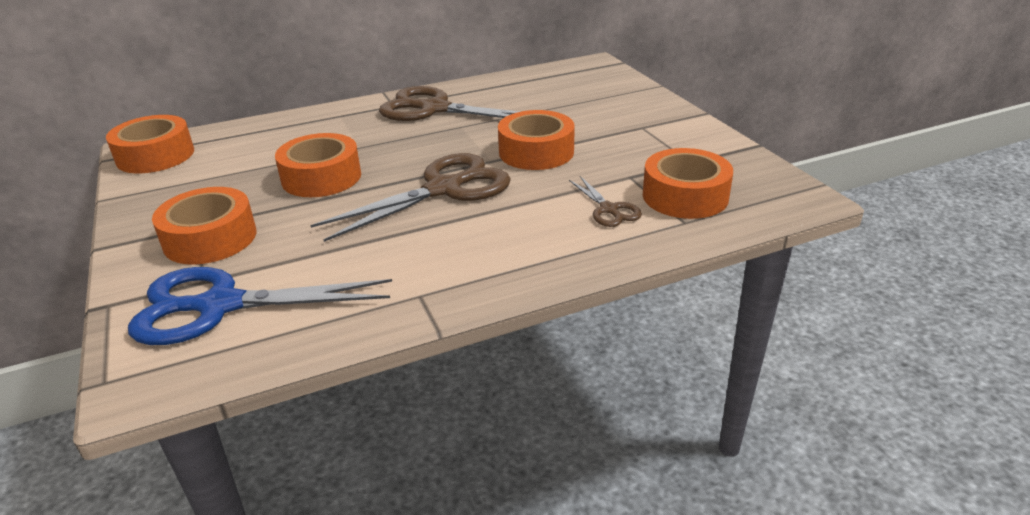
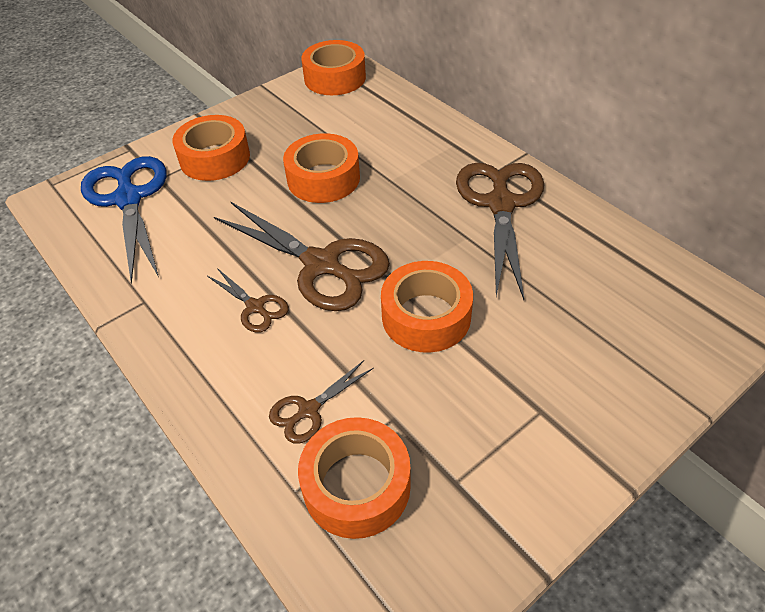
camera: 75 degrees right, 15 degrees up
none -> brown scissors [207,268,289,333]

